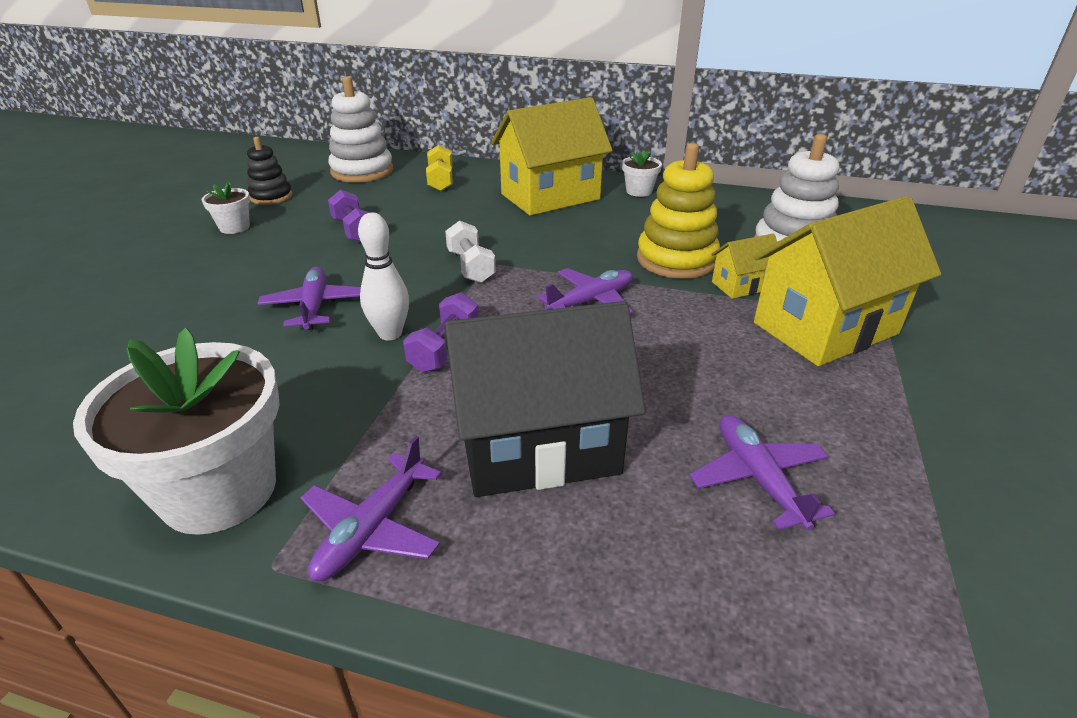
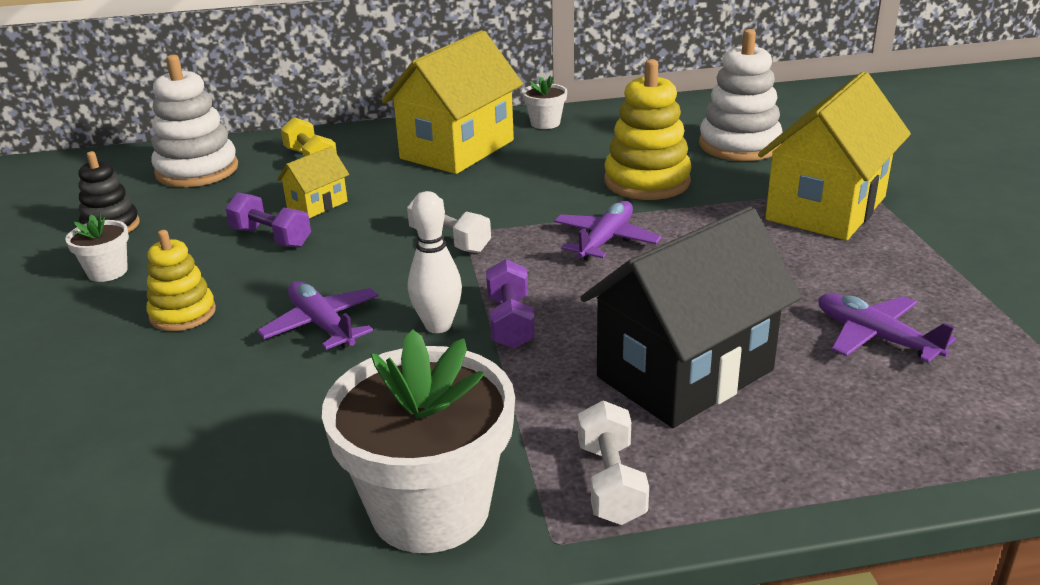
camera: 25 degrees left, 5 degrees down
purple plane [301,436,442,581] -> white dumbbell [578,400,649,525]
yellow house [711,234,777,299] -> yellow house moved to [277,146,349,218]
none -> yellow stacking toy [146,230,216,331]

